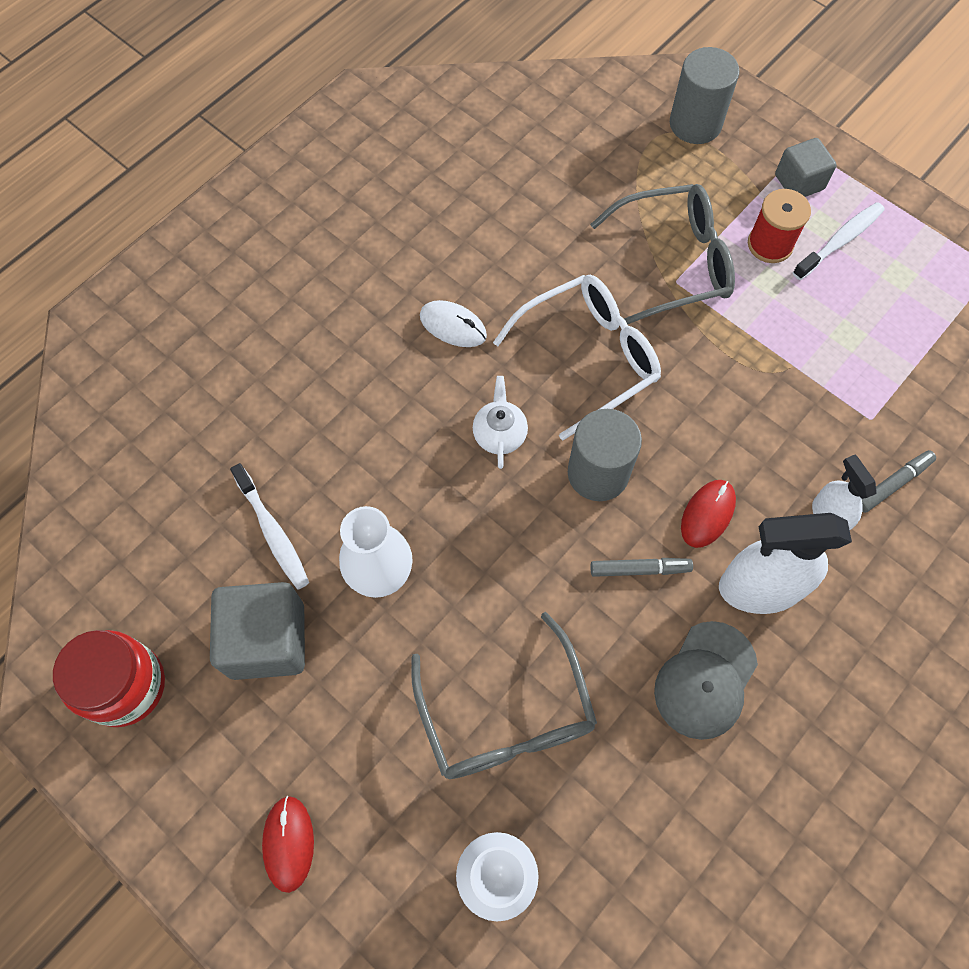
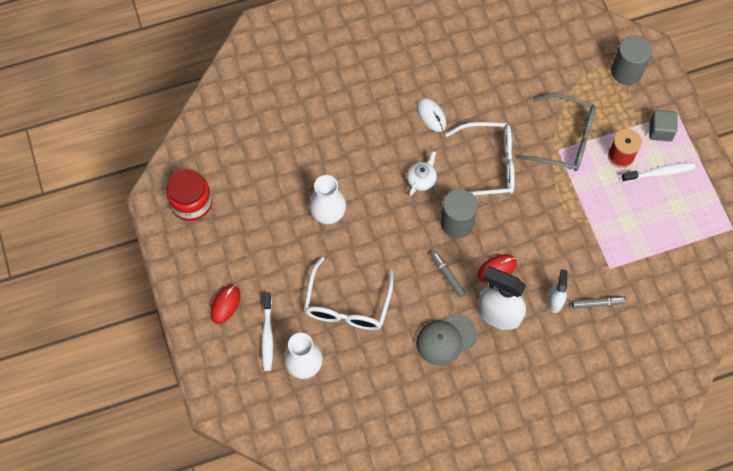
camera: 30 degrees right, 0 degrees up
grey cube [210,582,305,680] -> none
white toothbrush [230,463,309,589] -> white toothbrush moved to [262,293,273,371]
grey glasses [411,612,597,779] -> white glasses [304,257,393,330]
grey marker [590,558,693,577] -> grey marker turned 150 degrees counterclockwise [431,251,466,298]

